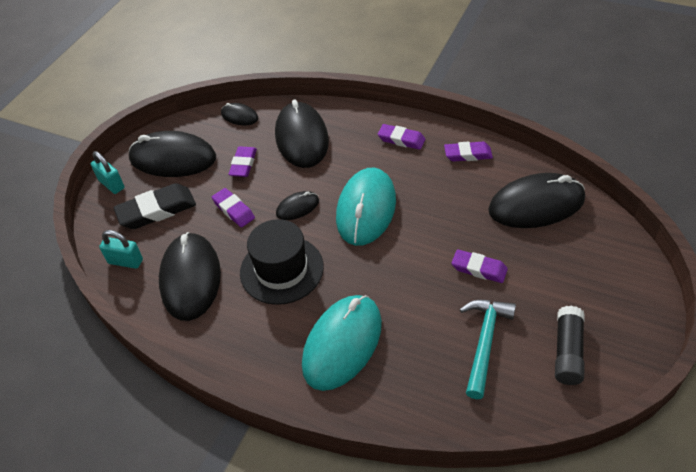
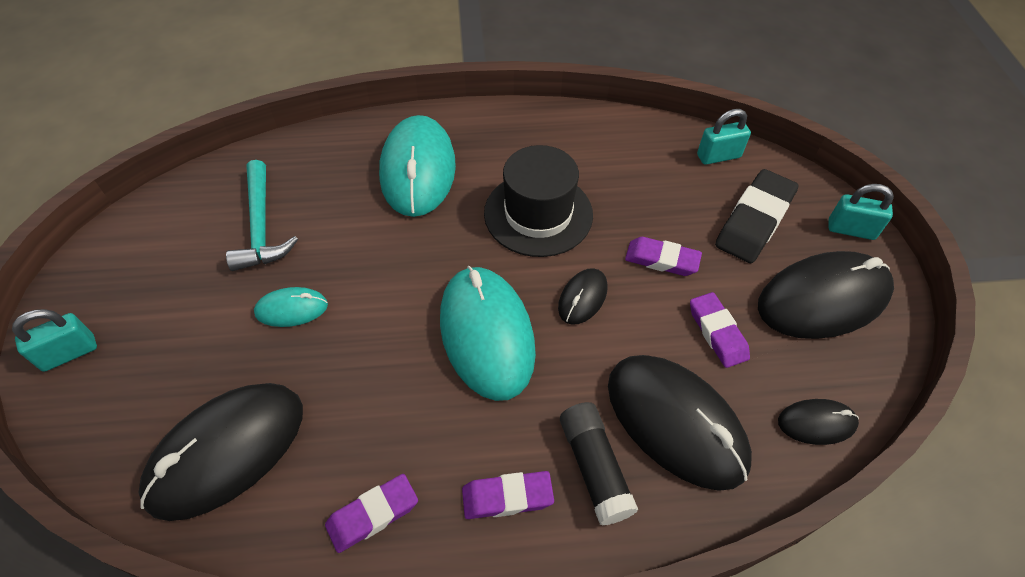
camera: 145 degrees right, 5 degrees up
black mouse [159,232,221,321] -> none
purple eraser [452,249,508,283] -> turquoise mouse [254,287,328,327]
black glue stick [555,306,584,385] -> black glue stick moved to [560,402,638,526]
none -> turquoise padlock [12,309,97,372]

